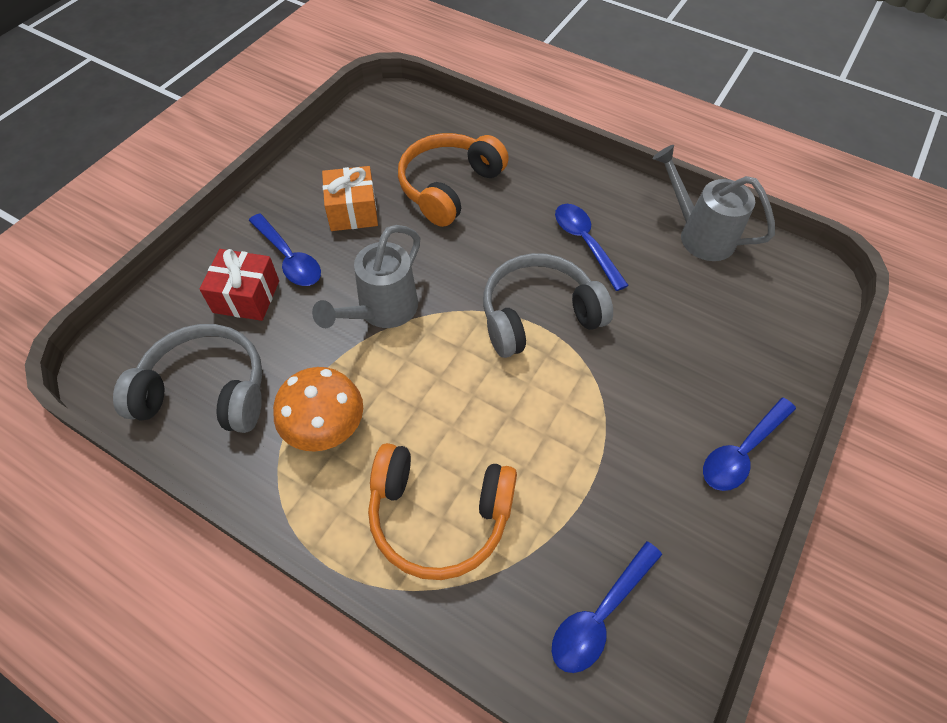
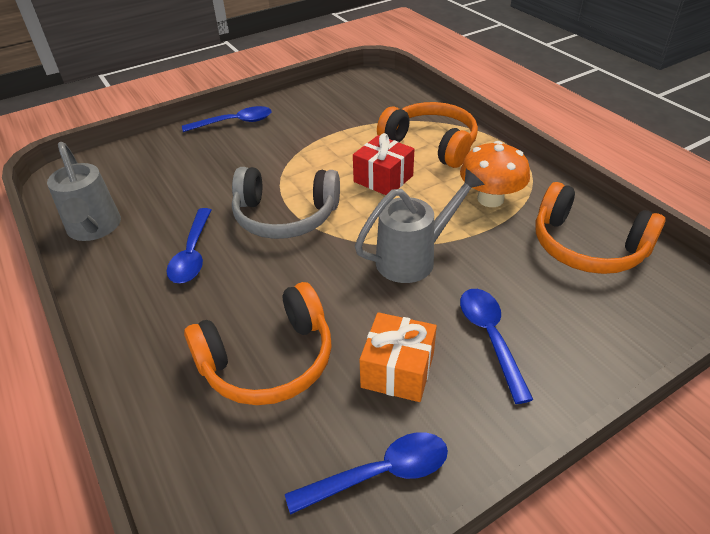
camera: 150 degrees left, 15 degrees down
grey headphones [113,324,263,433] -> orange headphones [535,182,665,274]
red gift [199,249,279,321] -> red gift moved to [353,133,414,195]
blue spoon [552,541,662,673] -> blue spoon moved to [285,432,448,515]

